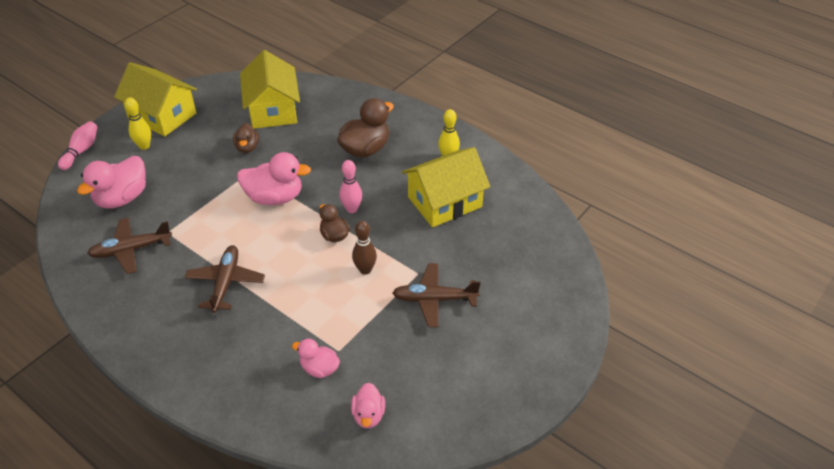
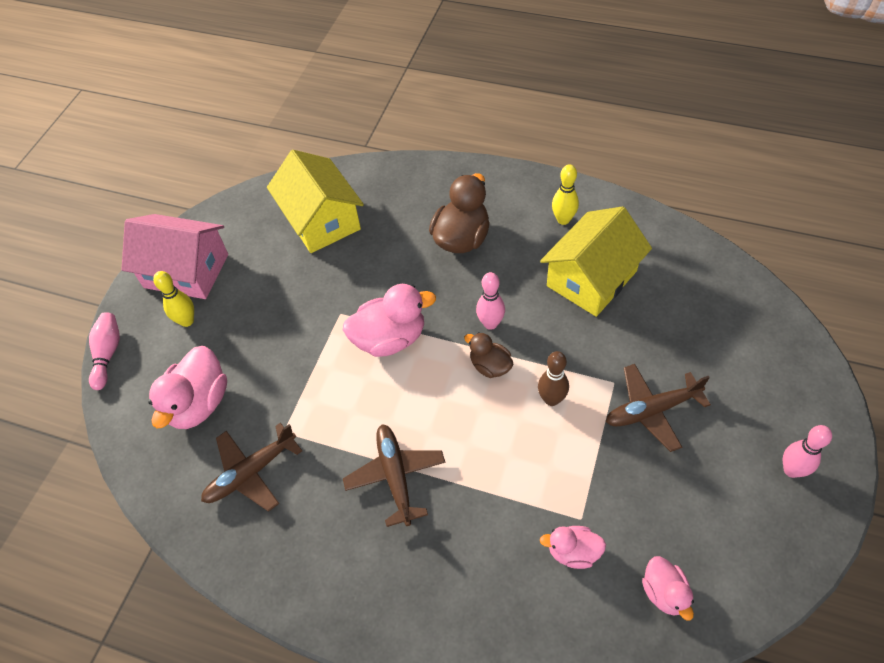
camera: 15 degrees left, 10 degrees up
yellow house [114,62,197,137] -> pink house [121,214,228,299]
brown duck [233,123,259,153] -> none
none -> pink bowling pin [783,425,832,478]

